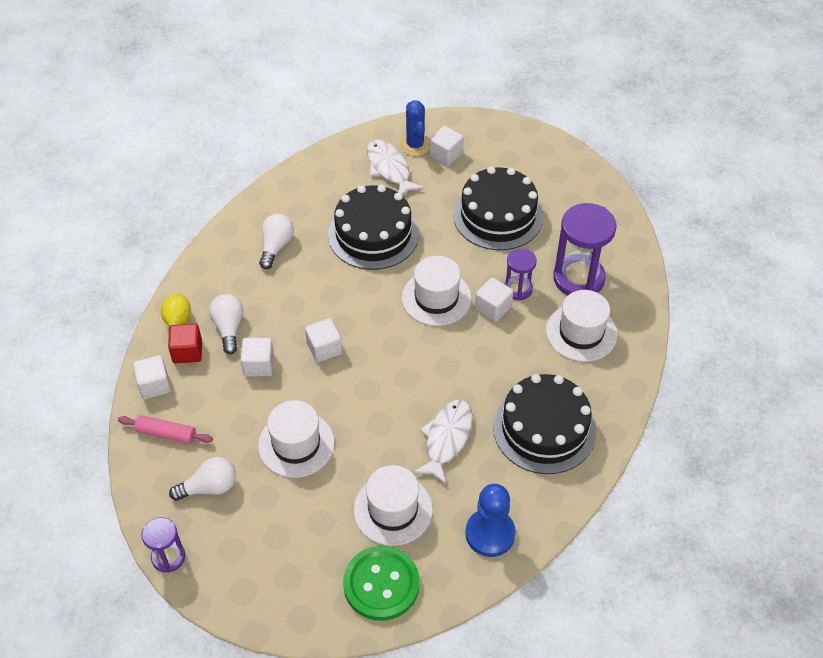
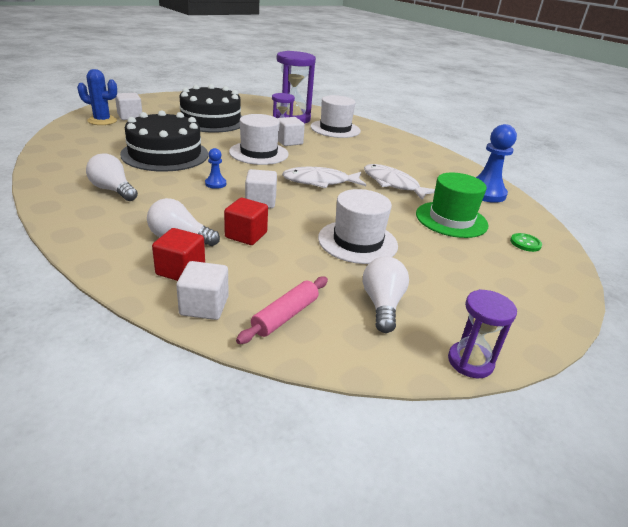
camera: 70 degrees left, 20 degrees down
yellow lemon [161,294,191,327] -> none
white cube [240,338,274,376] -> red cube [224,198,268,245]
green button [343,546,420,621] -> green button [510,233,542,252], size x0.42
white hat [353,465,433,546] -> green hat [416,172,488,238]
white fish [367,139,424,195] -> white fish moved to [282,167,366,188]
black cake [493,374,596,474] -> none
none -> blue pawn [205,148,226,189]

